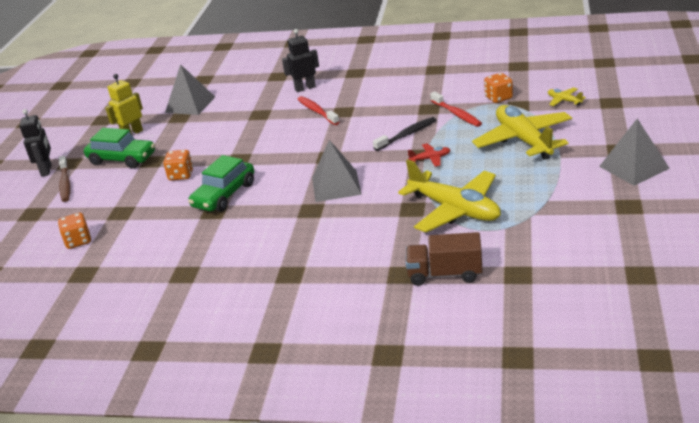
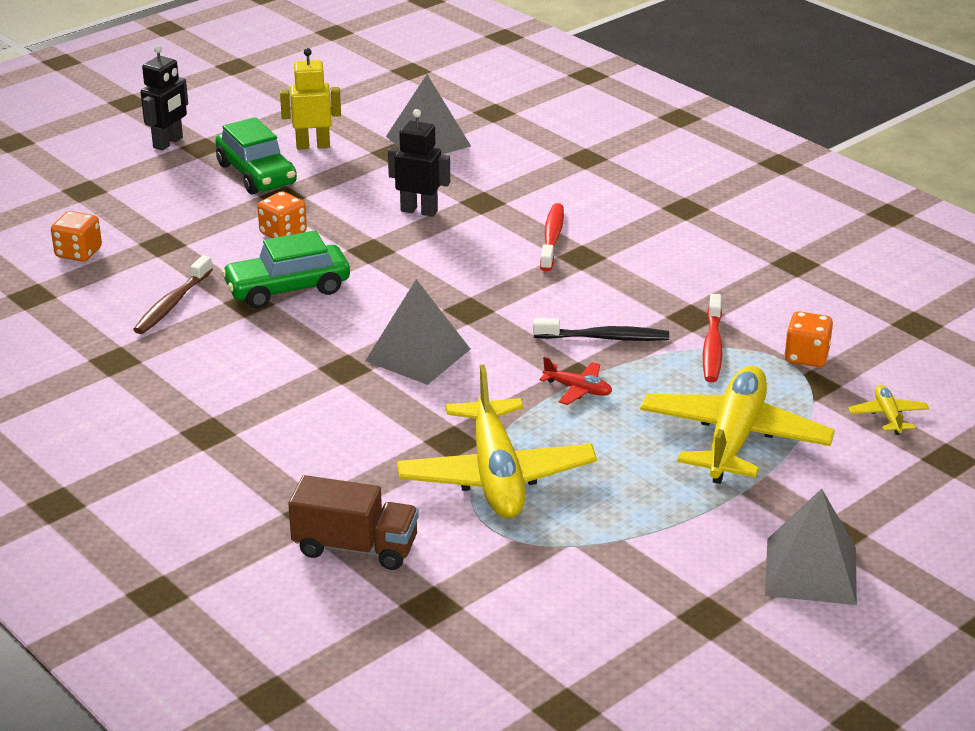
camera: 35 degrees right, 0 degrees up
brown toothbrush [59,156,70,202] -> brown toothbrush moved to [133,255,213,334]
black robot [282,29,319,92] -> black robot moved to [388,109,450,217]
brown truck [406,232,483,286] -> brown truck turned 150 degrees clockwise [288,475,419,570]

